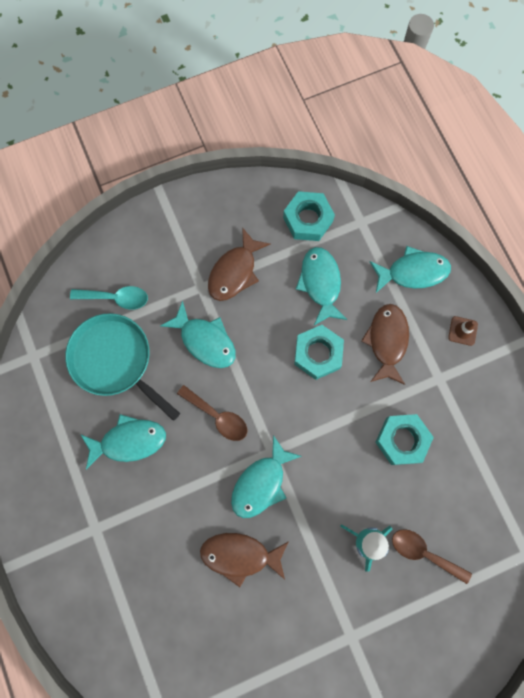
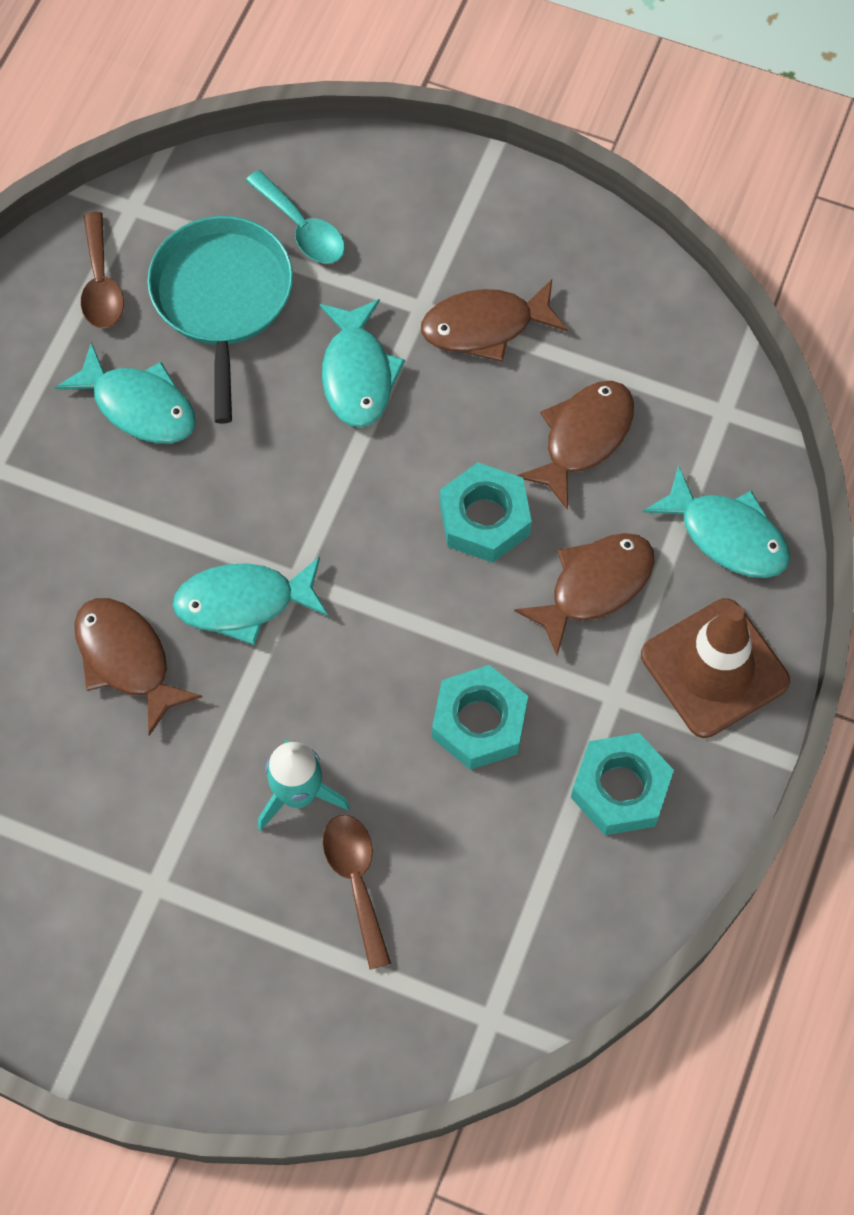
camera: 45 degrees right, 10 degrees down
brown spoon [177,385,247,441] -> brown spoon moved to [81,212,124,328]
turquoise nut [283,191,335,241] -> turquoise nut moved to [571,733,674,835]
turquoise fish [296,247,347,325] -> brown fish [516,381,634,510]
brown traffic cone [448,316,478,346] -> brown traffic cone [641,598,790,738], size x2.32

